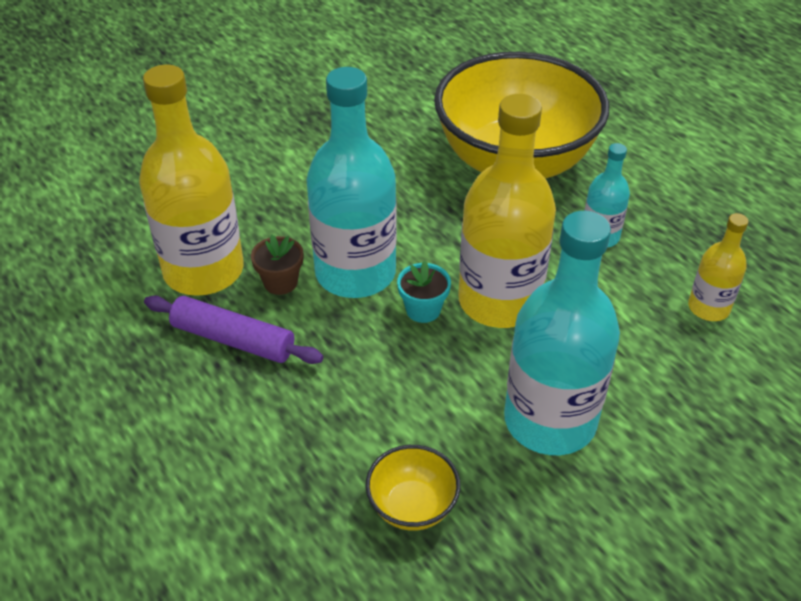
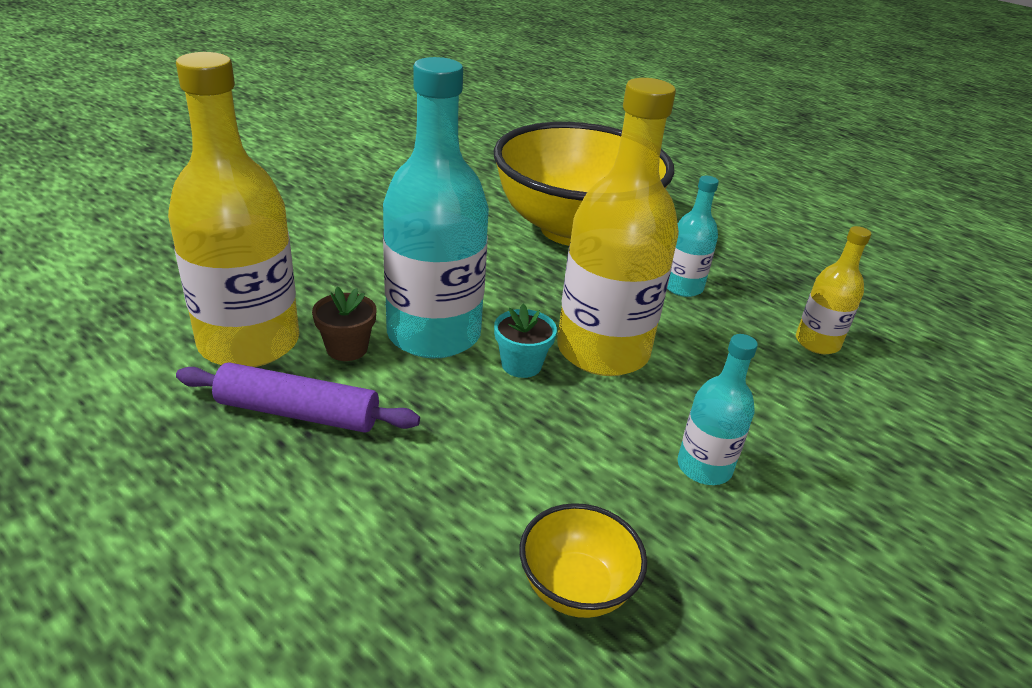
camera: 15 degrees left, 10 degrees down
turquoise bottle [504,211,620,455] -> turquoise bottle [678,334,758,485], size x0.50

